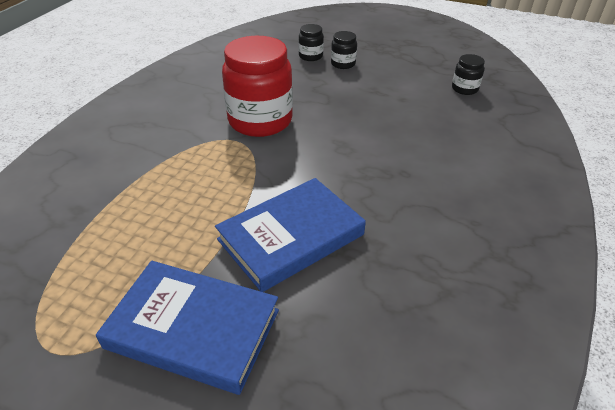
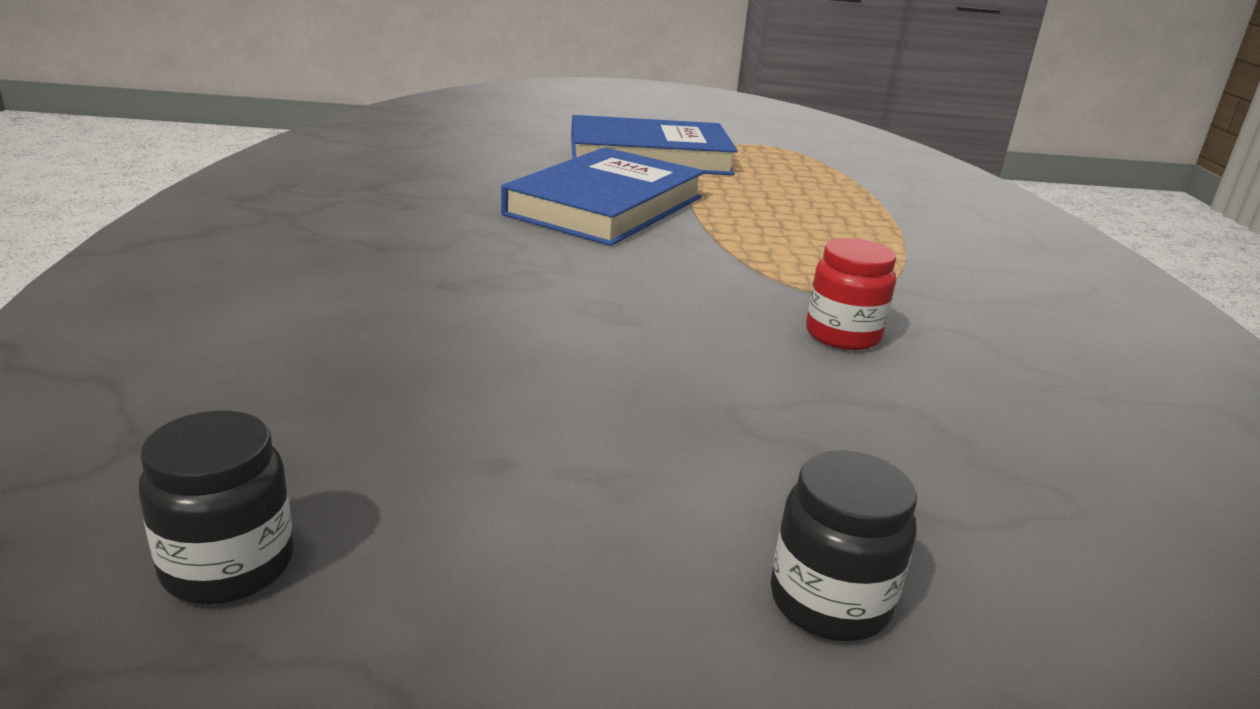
camera: 155 degrees right, 15 degrees down
red jar [222,36,293,137] -> red jar [806,238,896,350], size x0.46
black jar [298,24,324,61] -> none

